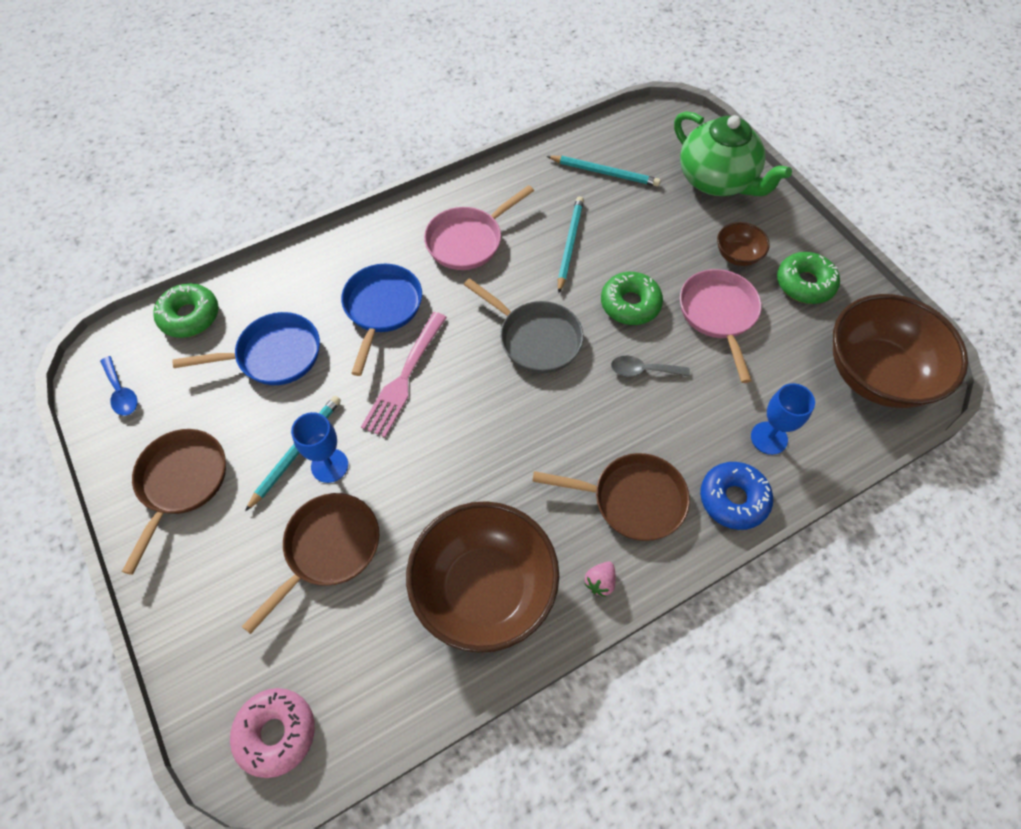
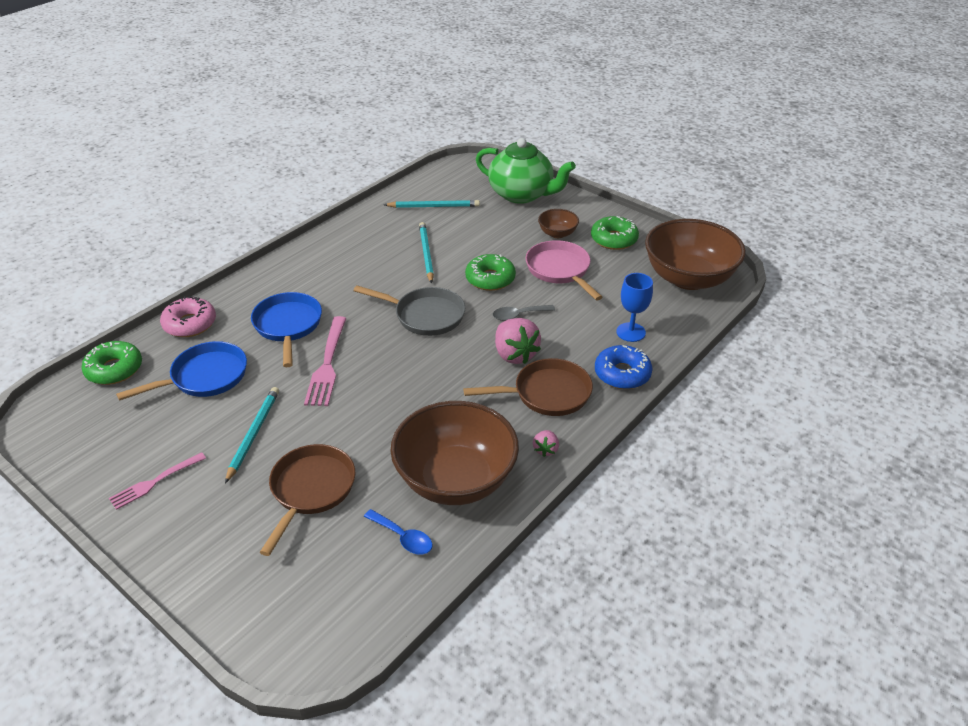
camera: 20 degrees left, 20 degrees down
blue spoon [100,356,137,416] -> blue spoon moved to [364,509,433,555]
brown pan [122,429,226,575] -> pink fork [109,452,206,510]
pink donut [230,688,315,778] -> pink donut moved to [160,296,216,337]
blue goblet [291,412,348,483] -> none
pink pan [424,185,534,270] -> none
none -> pink strawberry [495,318,541,364]

